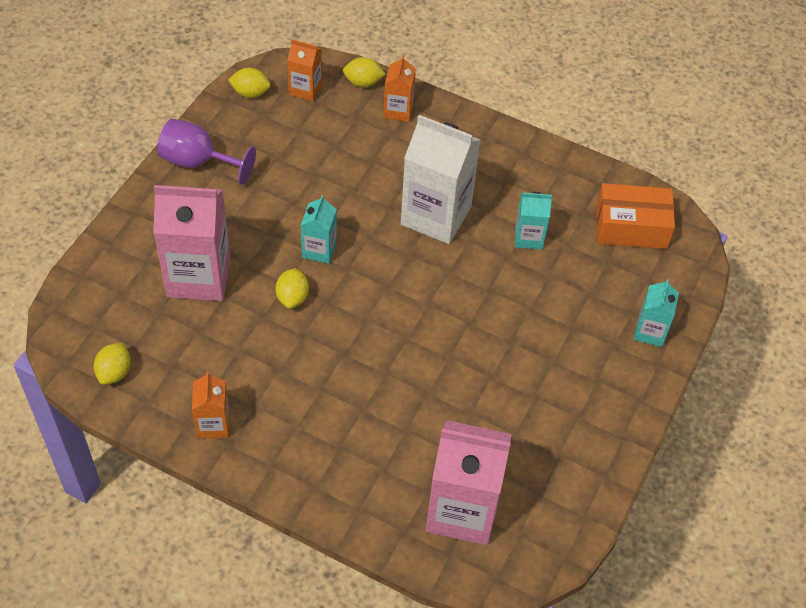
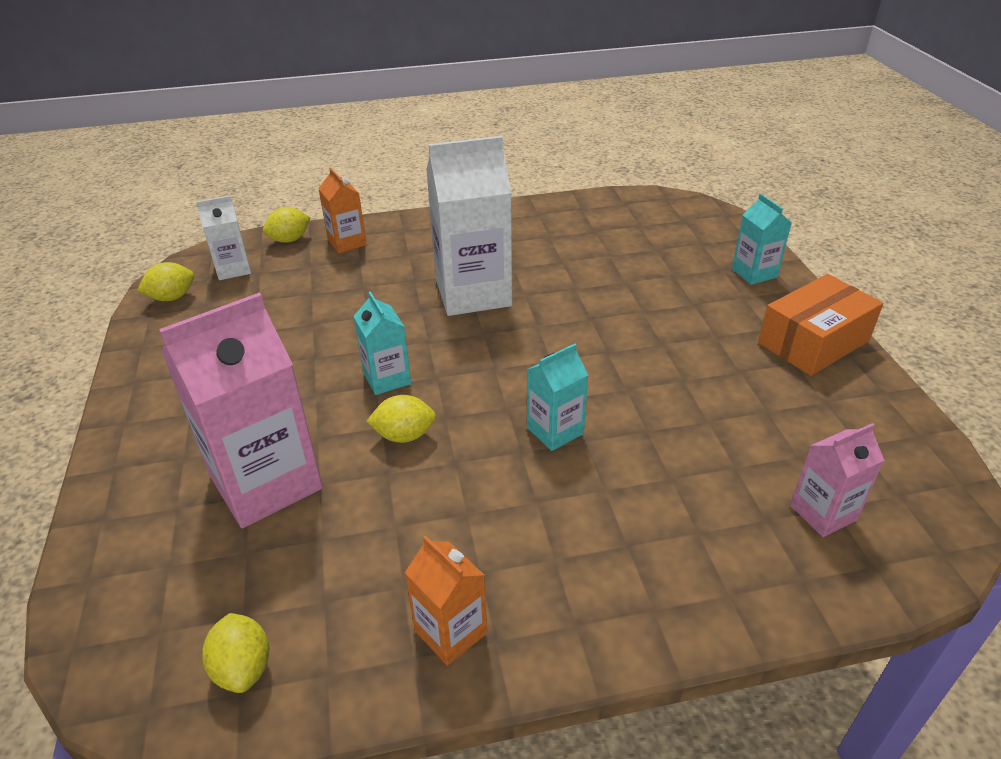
camera: 35 degrees left, 15 degrees down
purple goblet [157,119,256,185] -> none
yellow lemon [275,268,309,309] -> yellow lemon turned 60 degrees counterclockwise [366,395,436,443]
orange carton [287,40,322,101] -> white carton [196,195,251,280]
pink carton [426,420,512,545] -> pink carton [790,423,885,537], size x0.51
turquoise carton [515,192,552,250] -> turquoise carton moved to [527,344,588,451]
orange box [596,183,675,249] -> orange box moved to [758,274,883,376]

